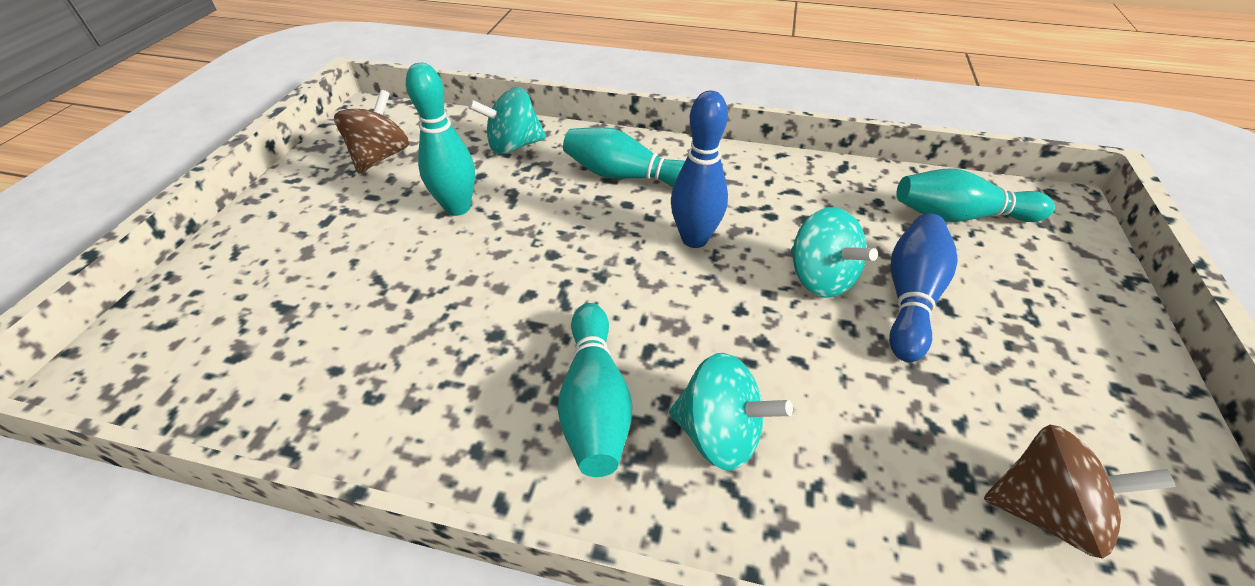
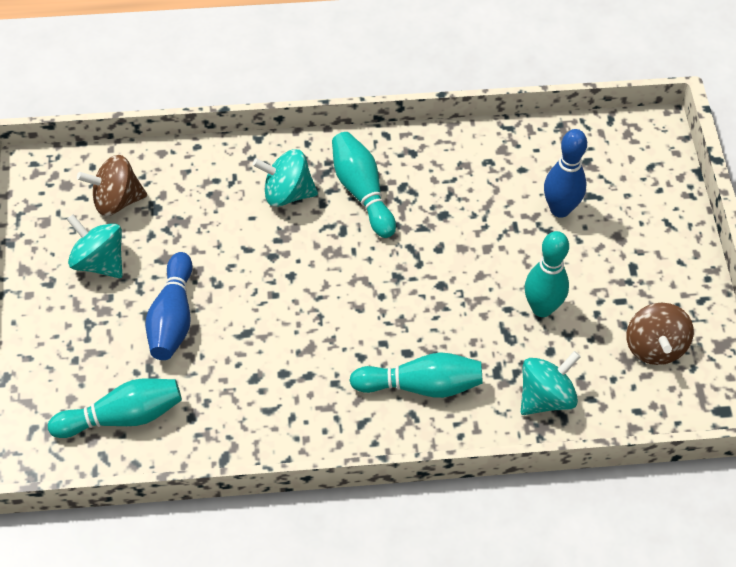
camera: 160 degrees right, 10 degrees up
blue bowling pin [671,91,728,248] -> blue bowling pin moved to [544,129,587,218]
turquoise spinning top [791,207,878,298] -> turquoise spinning top moved to [67,215,123,278]

